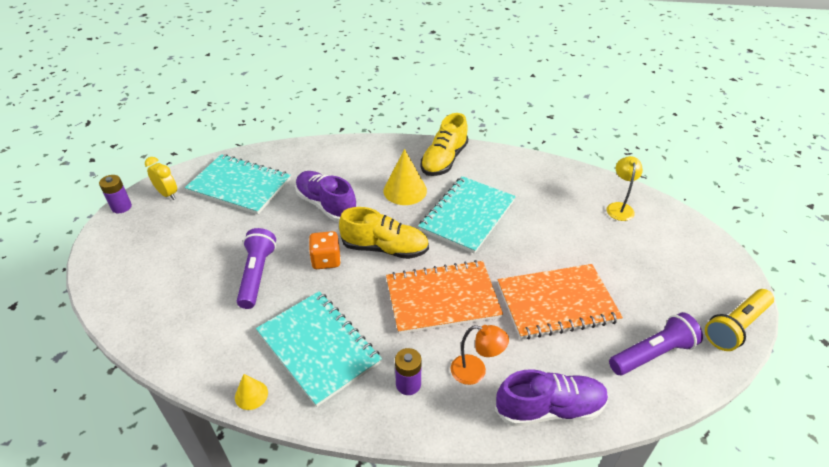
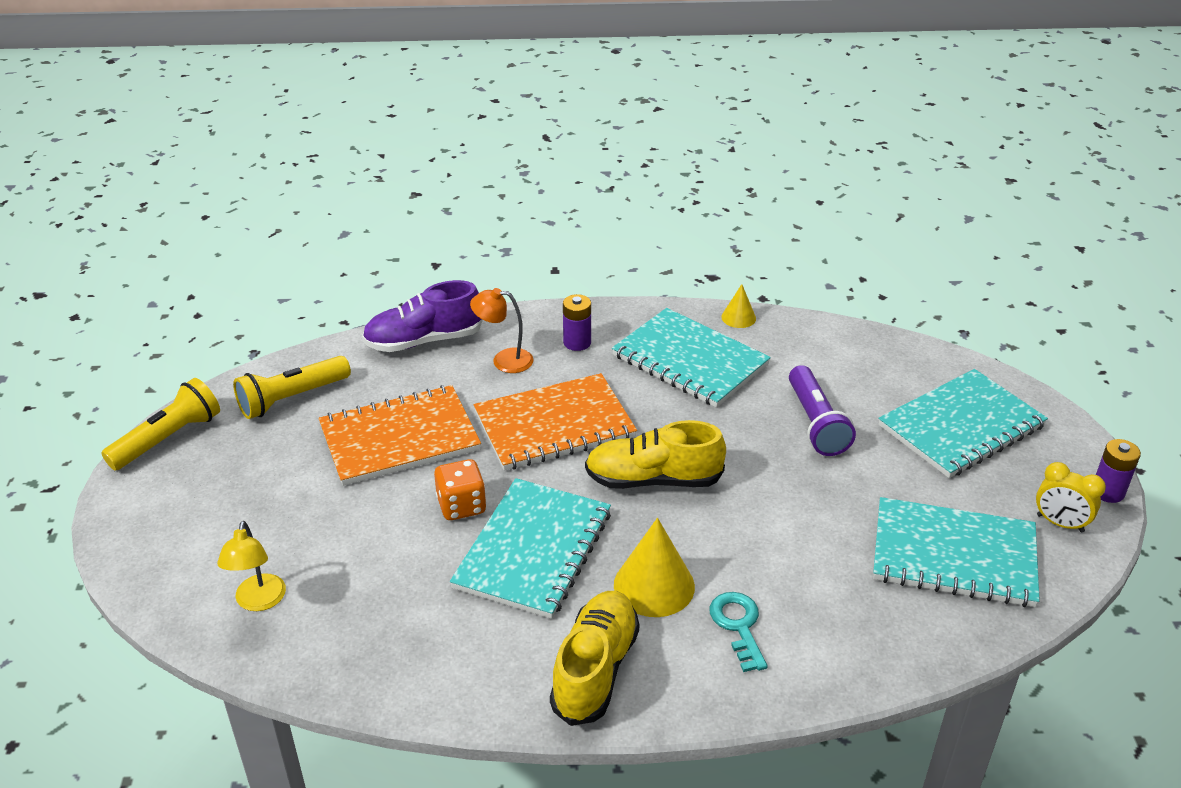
camera: 170 degrees right, 5 degrees down
purple shoe [295,171,357,222] -> none
orange dice [309,231,341,269] -> orange dice moved to [434,459,487,520]
purple flashlight [609,312,703,375] -> yellow flashlight [233,356,351,419]
none -> turquoise key [710,592,768,672]
none -> turquoise notebook [878,369,1048,478]

